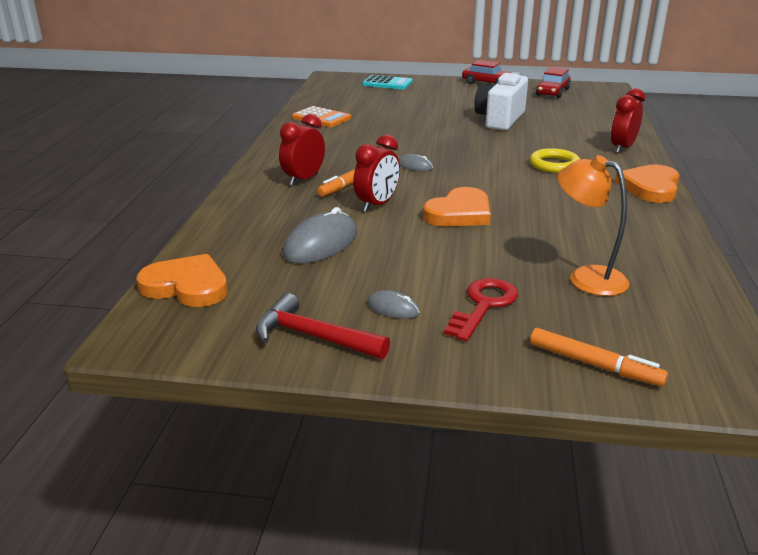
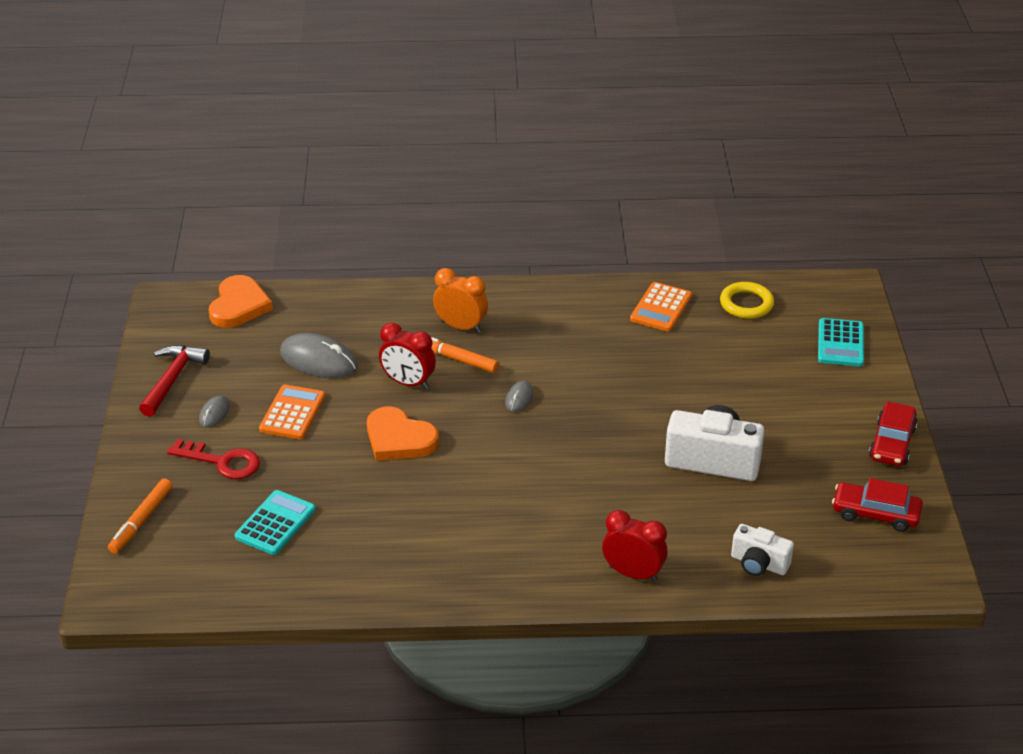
camera: 80 degrees right, 10 degrees up
red clock [279,114,325,186] -> orange clock [433,268,488,333]
yellow ring [530,148,580,173] -> yellow ring moved to [720,282,774,319]
orange lamp [558,155,629,296] -> turquoise calculator [235,490,316,555]
orange heart [615,164,679,203] -> none
none -> orange calculator [259,385,325,439]
none -> white camera [731,524,794,576]

